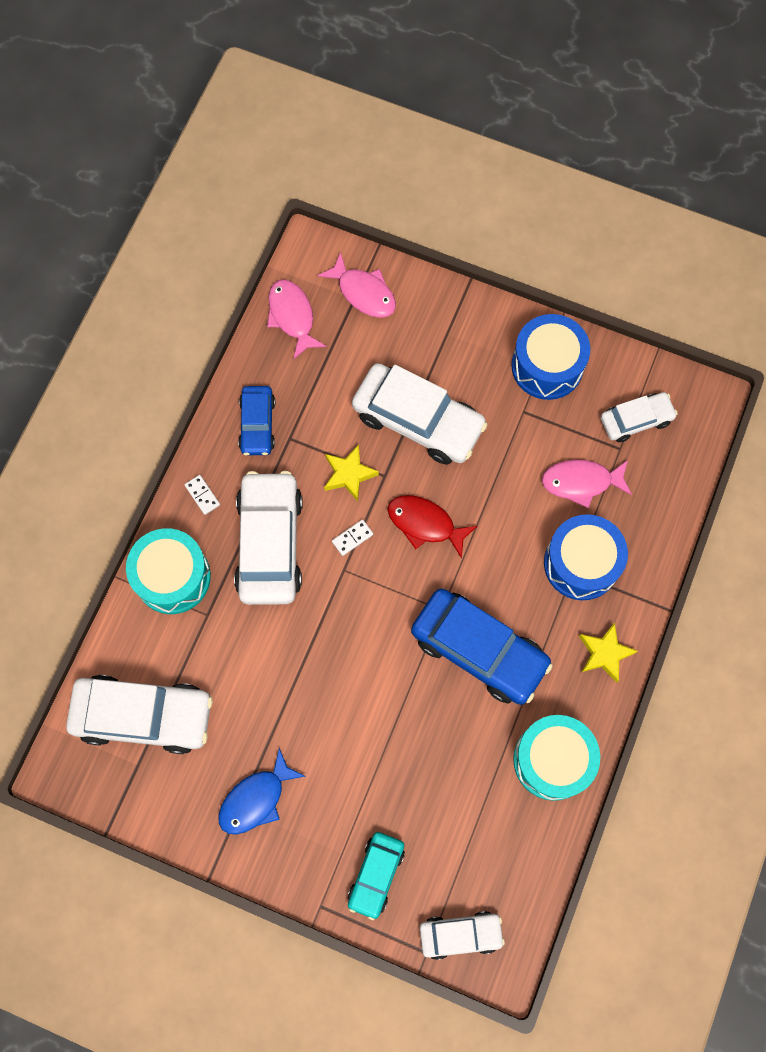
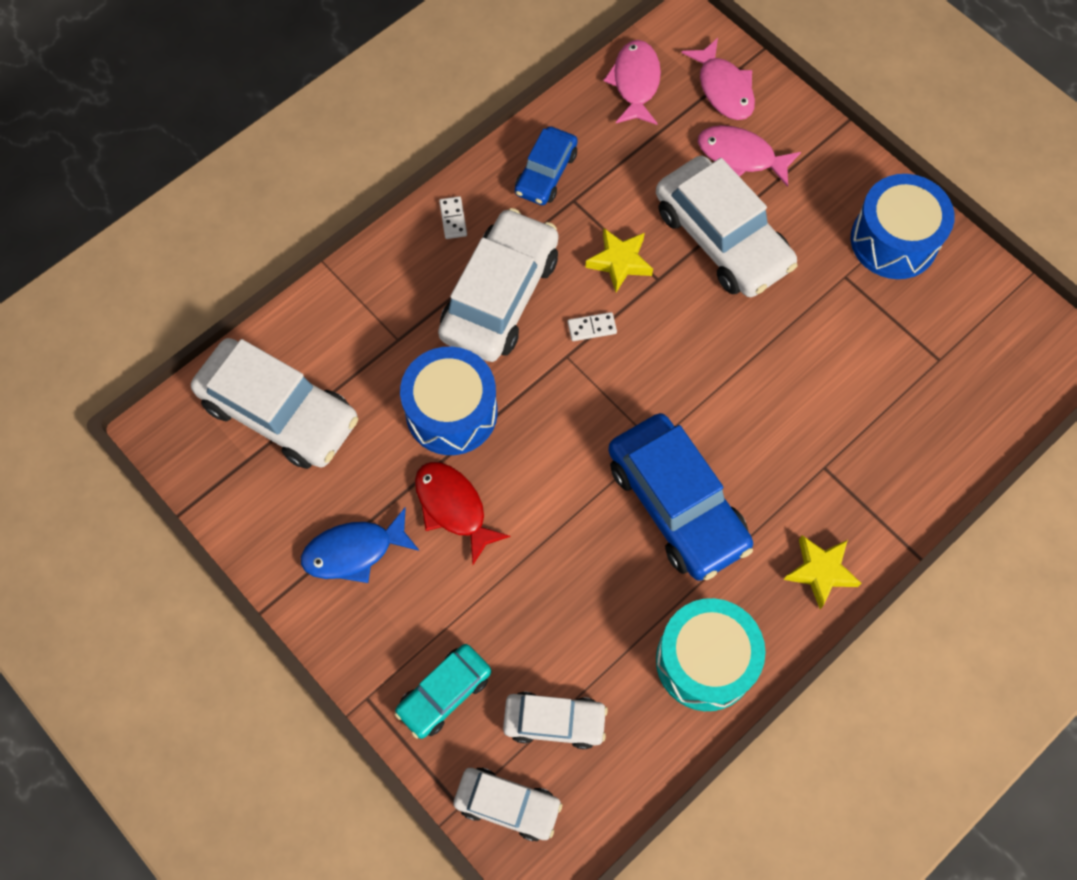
camera: 25 degrees right, 5 degrees down
turquoise drum [126,528,211,614] -> none
red fish [387,495,477,559] -> red fish moved to [415,462,511,565]
pink fish [542,460,632,508] -> pink fish moved to [698,125,801,187]
blue drum [544,514,628,600] -> blue drum moved to [400,347,498,455]
white car [601,392,678,442] -> white car moved to [503,692,608,749]

